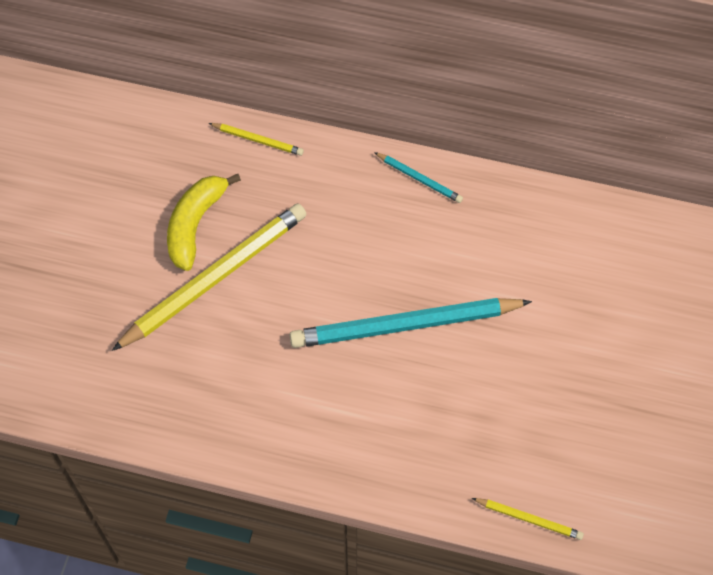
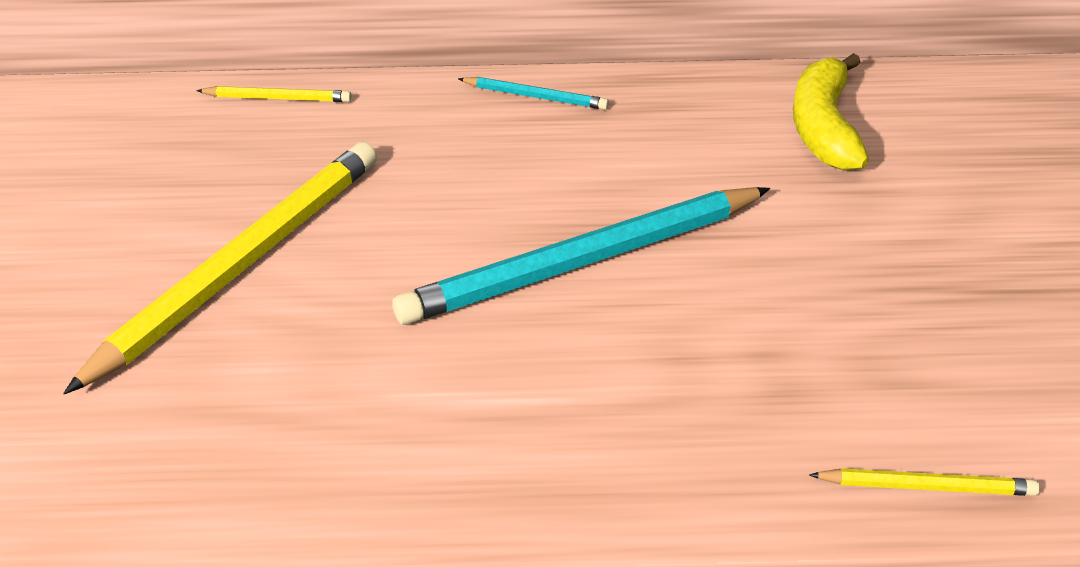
camera: 15 degrees left, 20 degrees down
yellow banana [167,174,241,271] -> yellow banana moved to [793,53,869,171]

